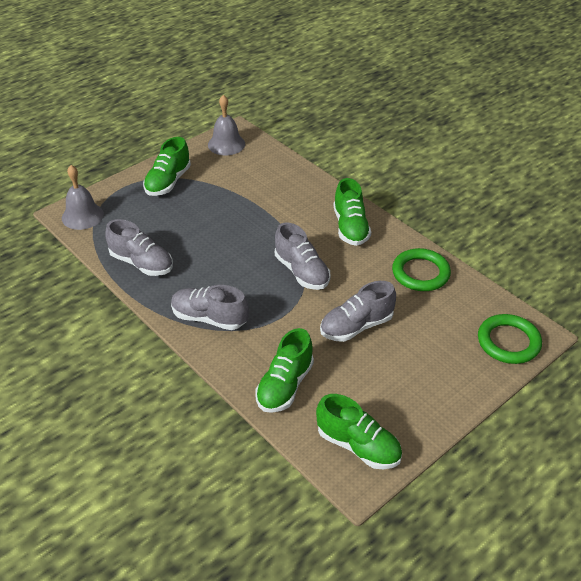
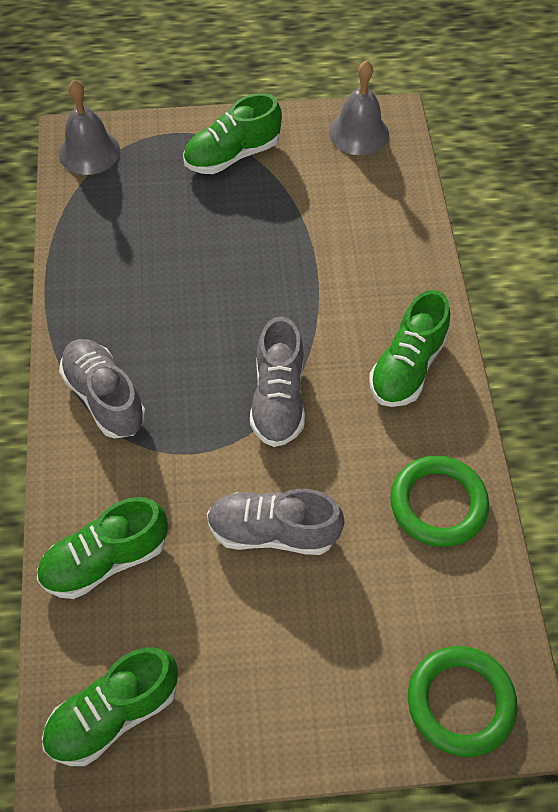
camera: 35 degrees right, 15 degrees up
grey shoe [105,219,173,276] -> none
green shoe [316,394,402,469] -> green shoe turned 75 degrees clockwise [42,647,178,766]

